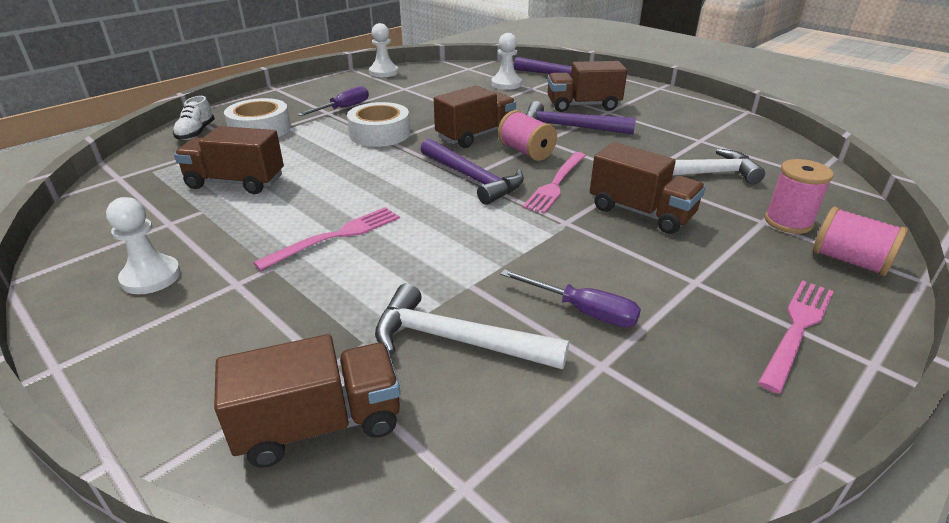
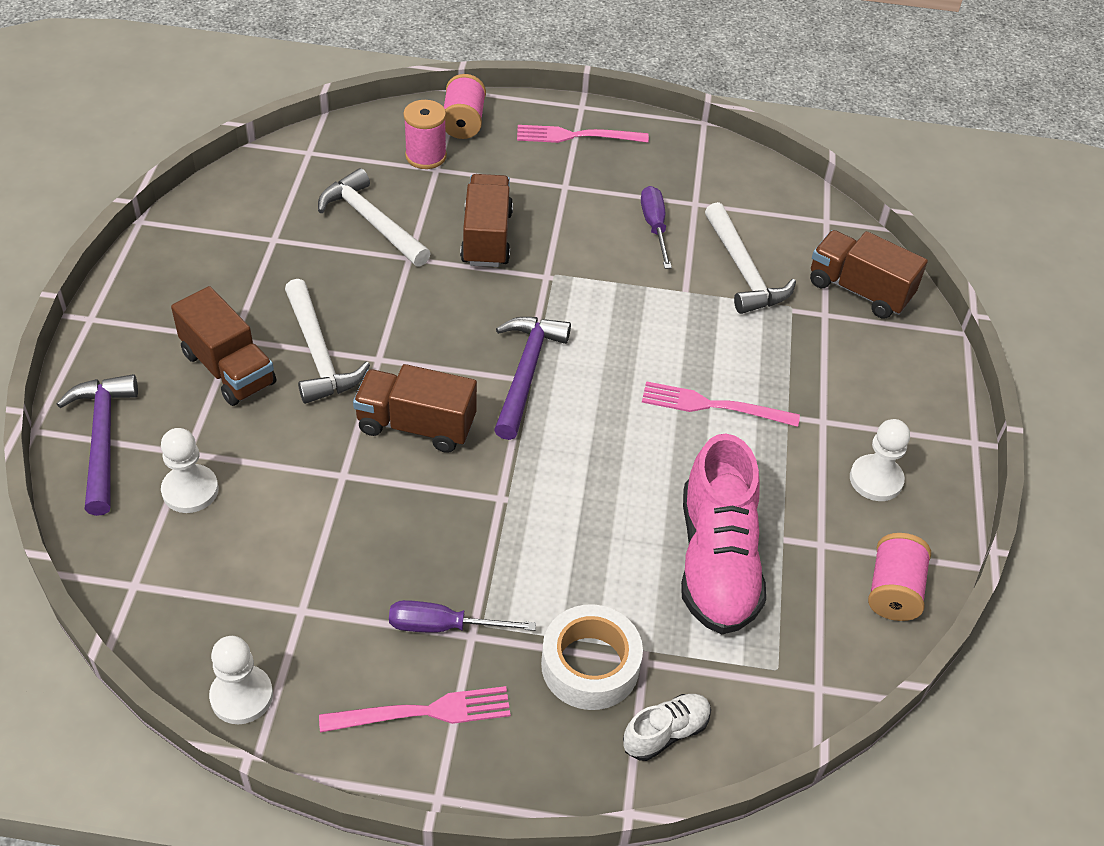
camera: 130 degrees left, 15 degrees up
brown truck [174,126,284,194] -> pink shoe [681,434,766,634]
white tape [347,102,410,147] -> none
pink spool [498,110,557,161] -> pink spool moved to [868,533,931,621]
pink fork [522,152,586,214] -> pink fork moved to [319,686,511,733]
purple hammer [526,101,636,134] -> white hammer [285,279,370,404]

